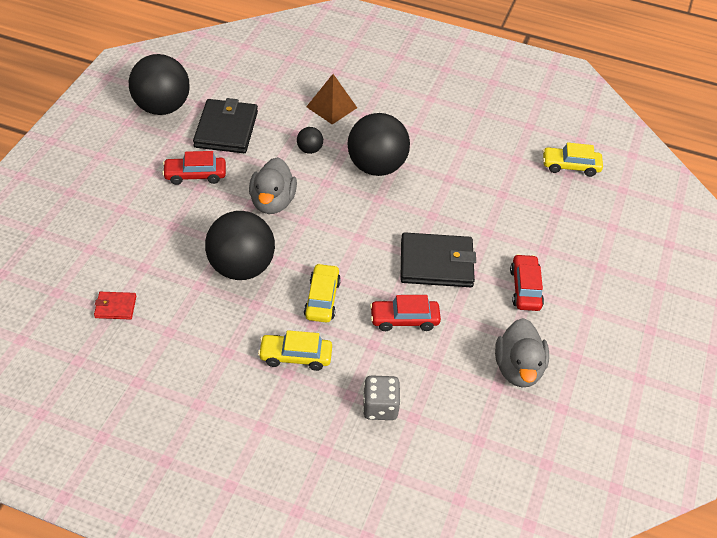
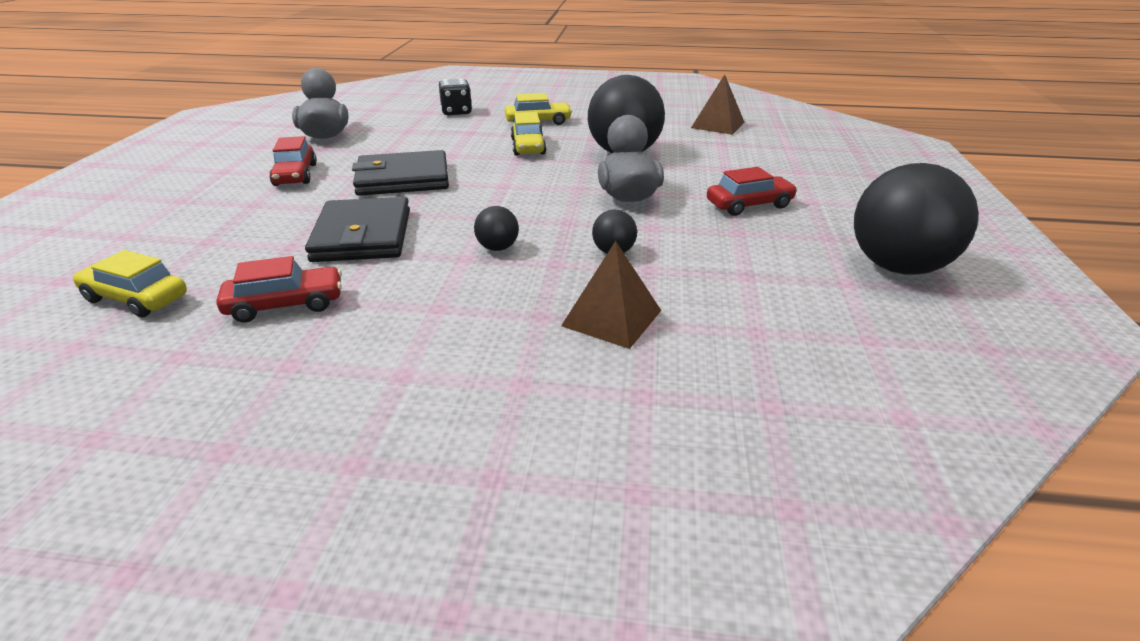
camera: 170 degrees right, 15 degrees down
red wallet [94,292,136,320] -> brown pyramid [691,74,745,135]
black wallet [193,98,258,153] -> black wallet moved to [305,197,410,262]
black ball [347,113,410,176] -> black ball [474,206,519,251], size x0.44
grey dice [363,375,401,420] -> black dice [438,78,472,115]
red car [370,295,441,331] -> red car moved to [217,256,342,323]
yellow car [543,142,603,177] -> yellow car turned 150 degrees counterclockwise [73,250,187,317]

